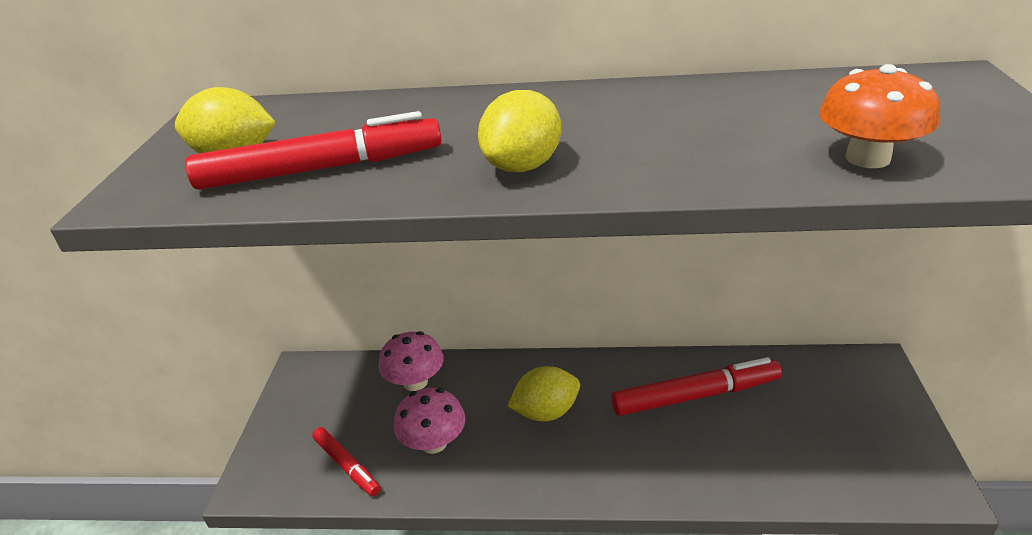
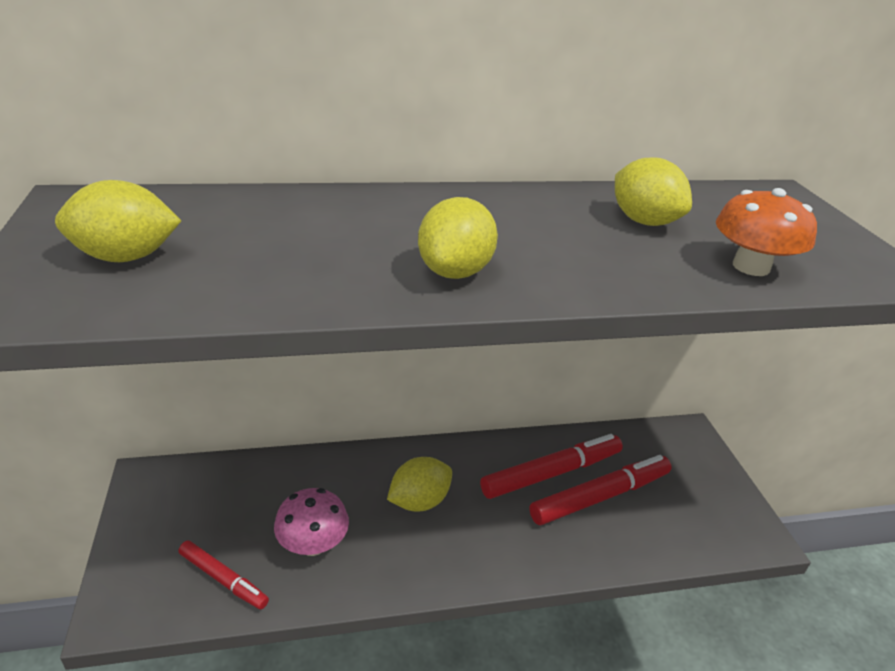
camera: 20 degrees left, 0 degrees up
red marker [185,111,442,190] -> red marker moved to [529,455,672,525]
pink mushroom [379,331,444,391] -> none
none -> yellow lemon [615,158,692,226]

